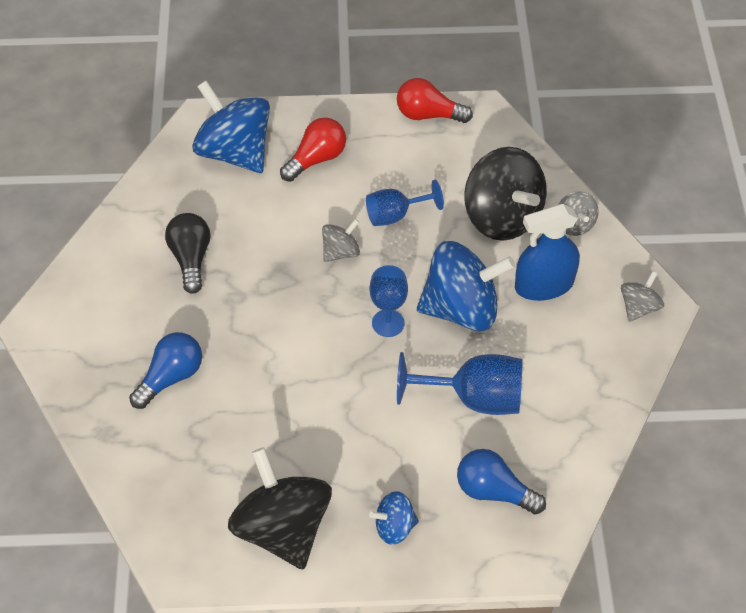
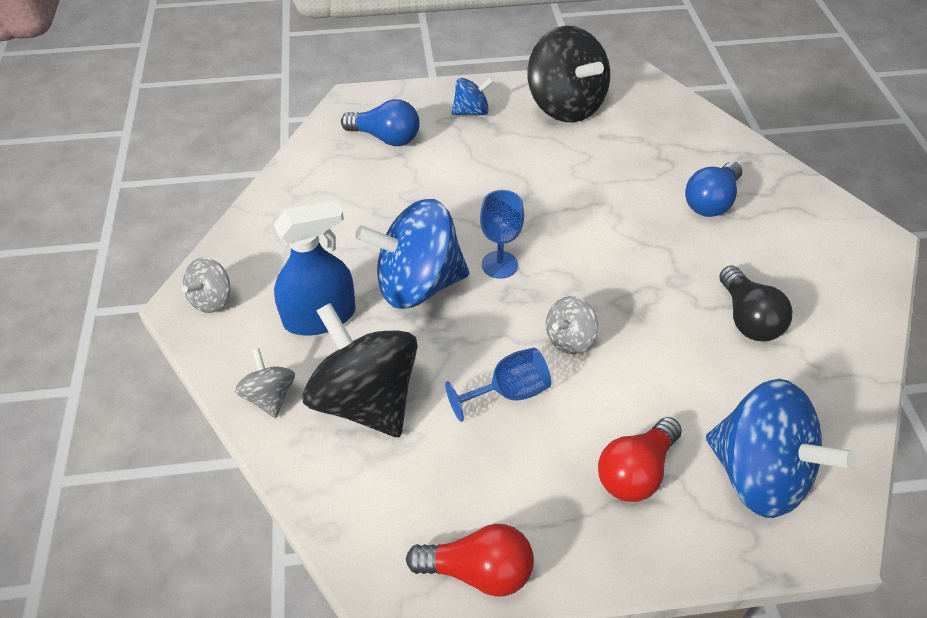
camera: 175 degrees right, 5 degrees down
blue goblet [397,352,523,415] -> none

